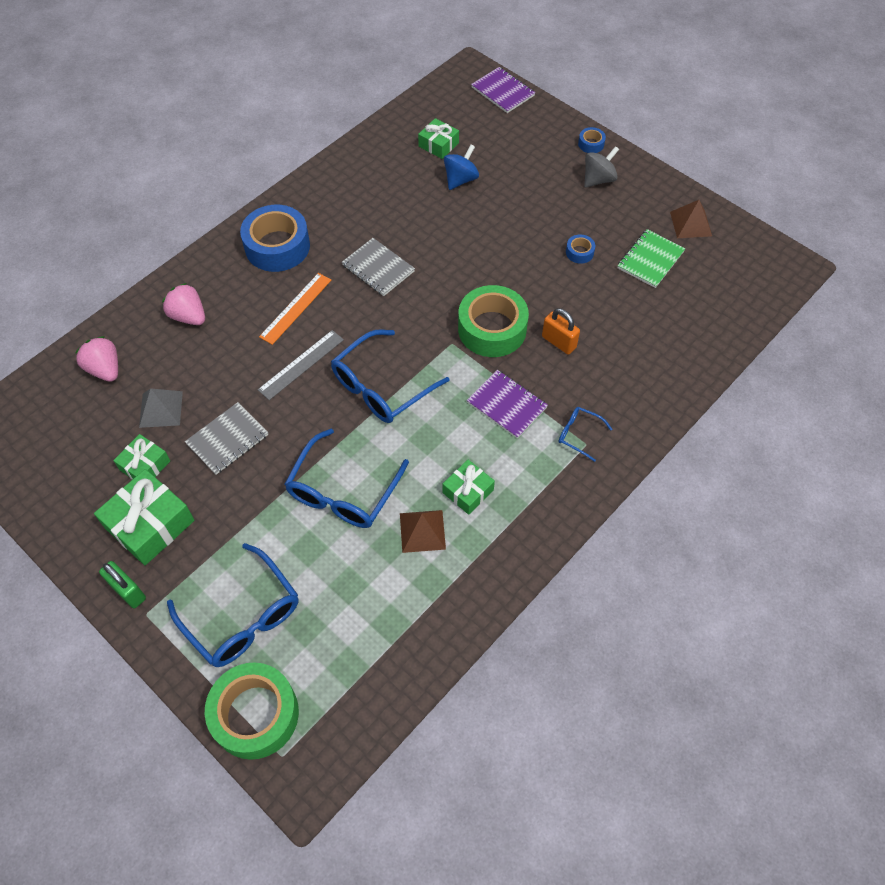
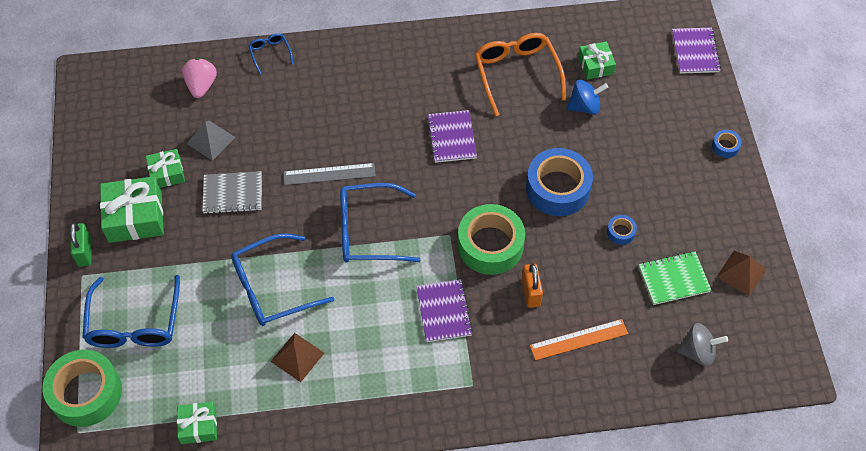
camera: 40 degrees right, 0 degrees up
pink strawberry [162,283,205,325] -> none
blue tape [240,205,310,272] -> blue tape moved to [526,148,593,216]
orange ruler [259,273,331,345] -> orange ruler moved to [530,319,628,360]
grey notebook [342,238,415,296] -> purple notebook [427,110,477,163]
green gift [443,460,495,515] -> green gift moved to [177,402,217,444]
blue glasses [559,407,612,462] -> blue glasses moved to [249,33,293,74]
grey spinning top [584,146,619,188] -> grey spinning top moved to [677,323,728,367]
none -> orange glasses [475,33,566,116]

